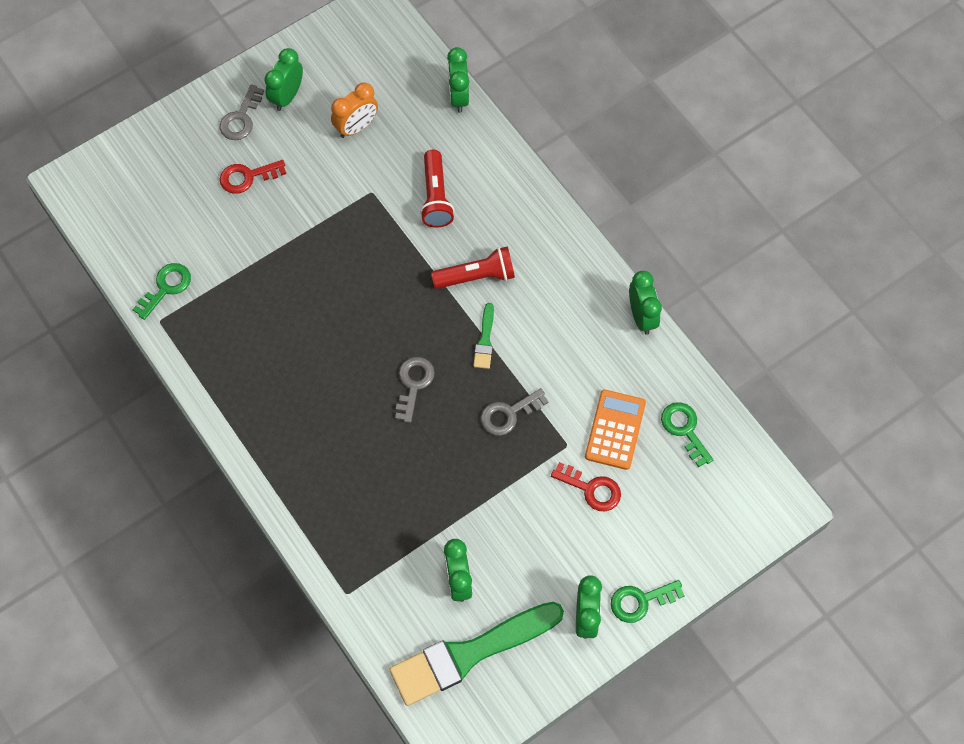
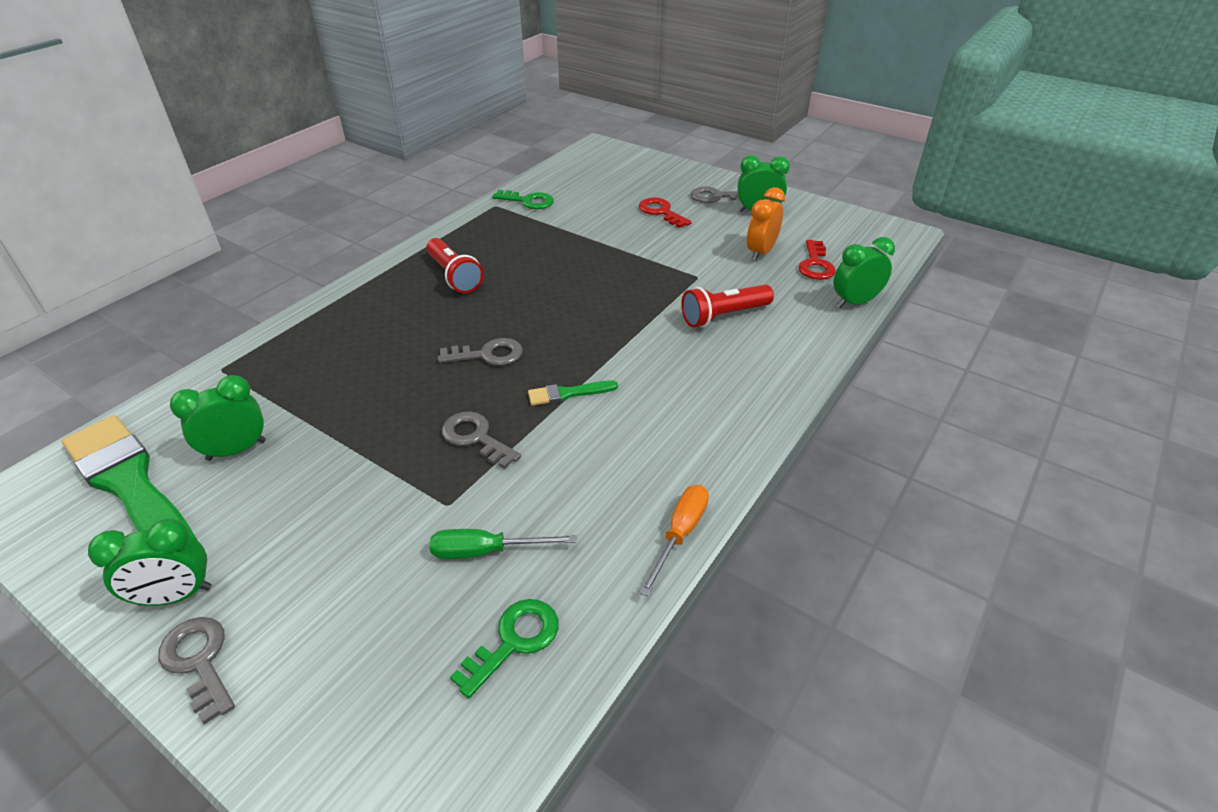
camera: 70 degrees right, 25 degrees down
orange clock [331,82,378,138] -> orange clock turned 90 degrees clockwise [747,187,785,261]
red flashlight [431,246,515,289] -> red flashlight moved to [426,238,483,293]
red key [551,462,621,511] -> red key moved to [798,240,836,280]
orange calculator [585,390,646,470] -> green screwdriver [430,529,576,559]
green key [611,580,685,623] -> grey key [158,617,235,724]
green clock [629,271,662,335] -> orange screwdriver [639,485,709,596]

